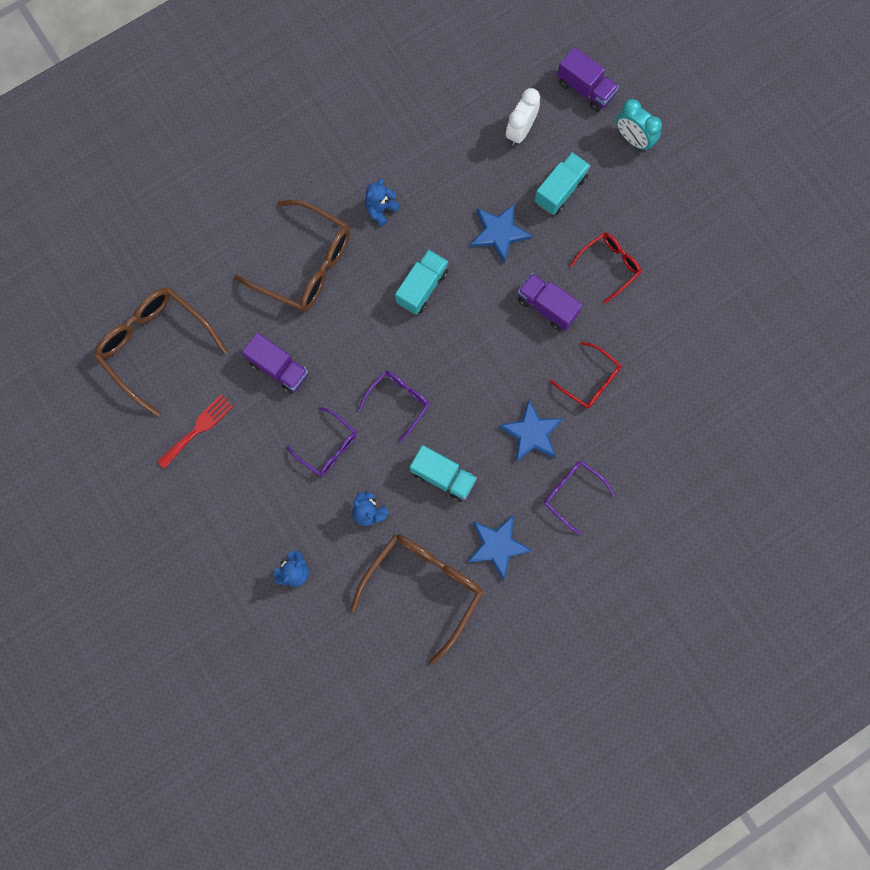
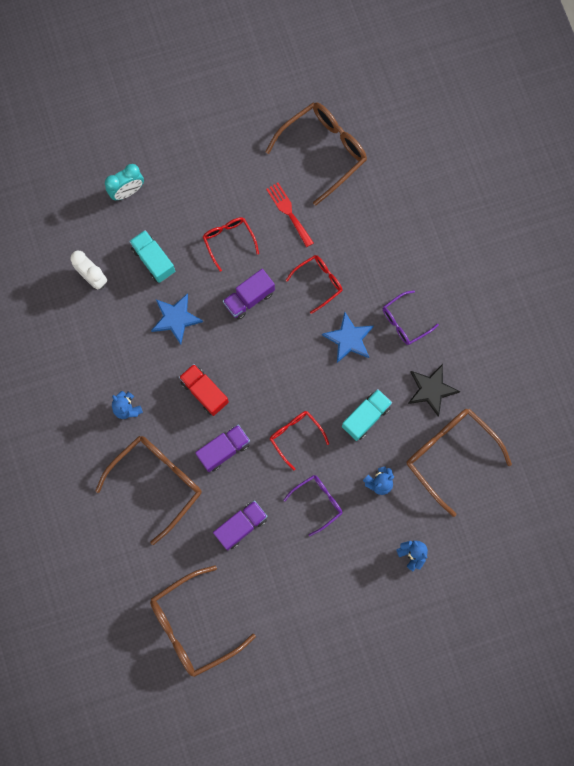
camera: 75 degrees left, 0 degrees up
red fork [157,395,234,469] -> red fork moved to [266,183,313,247]
purple glasses [358,371,430,442] -> red glasses [270,411,329,470]
turquoise truck [395,249,449,315] -> red truck [179,364,229,416]
blue star [467,515,533,580] -> black star [408,364,460,417]
purple truck [557,47,619,112] -> purple truck moved to [195,425,250,472]
none -> brown glasses [265,102,367,206]

